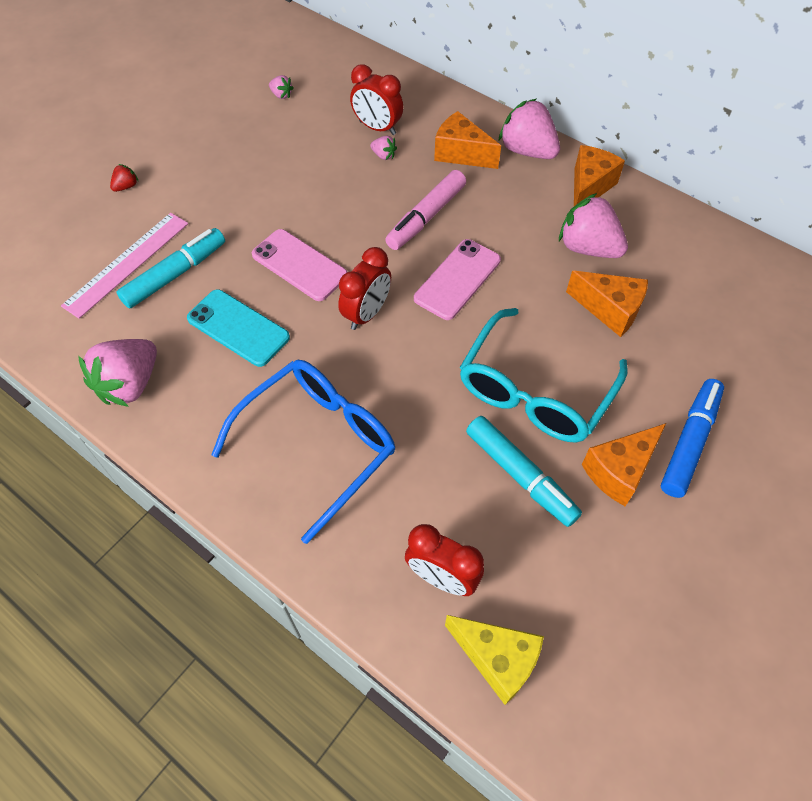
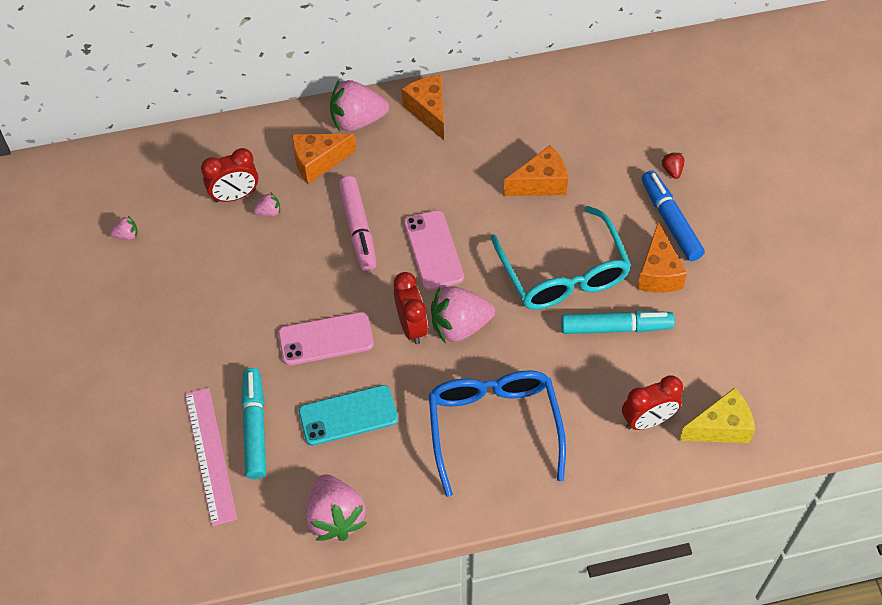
camera: 50 degrees left, 0 degrees up
red strawberry [110,164,138,192] -> red strawberry moved to [662,152,684,179]
pink strawberry [559,193,628,258] -> pink strawberry moved to [431,286,495,344]

